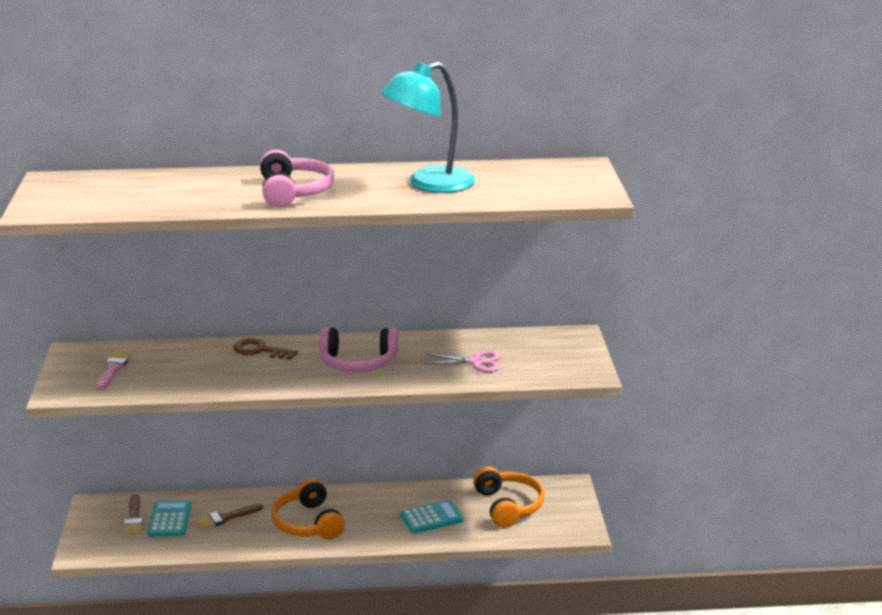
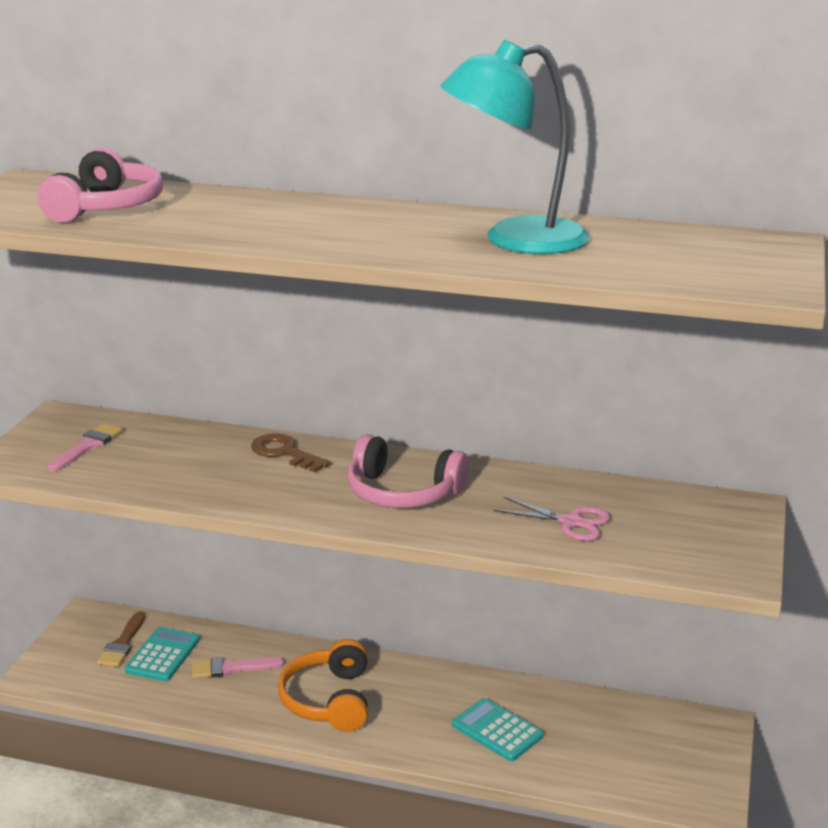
camera: 20 degrees right, 0 degrees up
brown brush [196,504,263,529] -> pink brush [192,657,284,678]
pink headphones [260,150,334,207] -> pink headphones moved to [38,148,163,223]
turquoise calculator [400,500,463,534] -> turquoise calculator turned 135 degrees counterclockwise [452,698,544,761]
orange headphones [473,467,545,528] -> none

